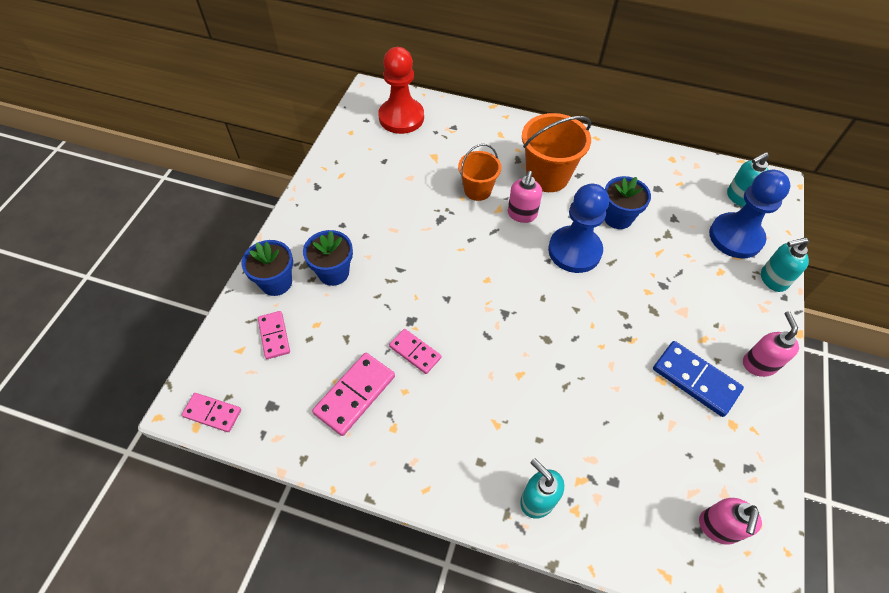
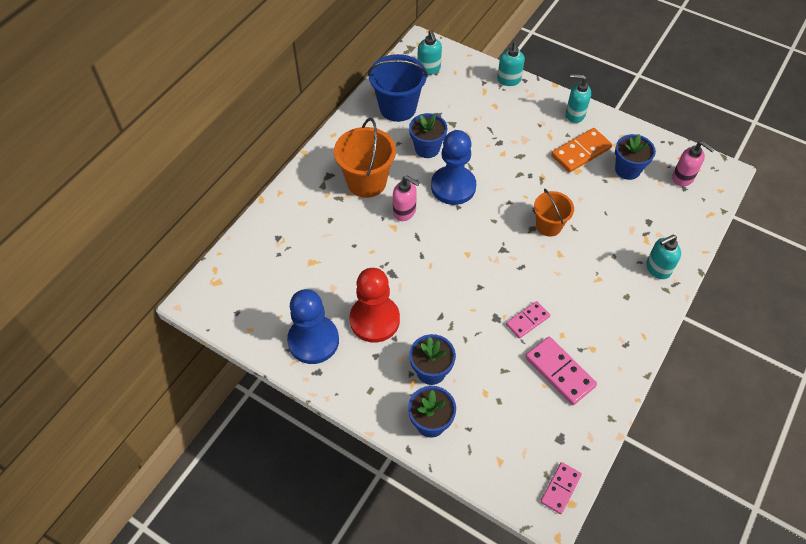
camera: 75 degrees left, 0 degrees up
pink domino [258,311,290,359] -> none
red pawn [378,47,424,134] -> red pawn moved to [349,268,400,343]
orange bucket [458,144,501,201] -> orange bucket moved to [534,189,574,237]
blue domino [653,341,744,417] -> orange domino [551,128,612,173]
blue pawn [709,170,791,258] -> blue pawn moved to [287,289,339,364]
pink soap dispenser [743,311,799,377] -> turquoise soap dispenser [566,74,591,123]
none -> blue bucket [368,54,428,122]
none -> blue flower pot [615,134,656,180]

